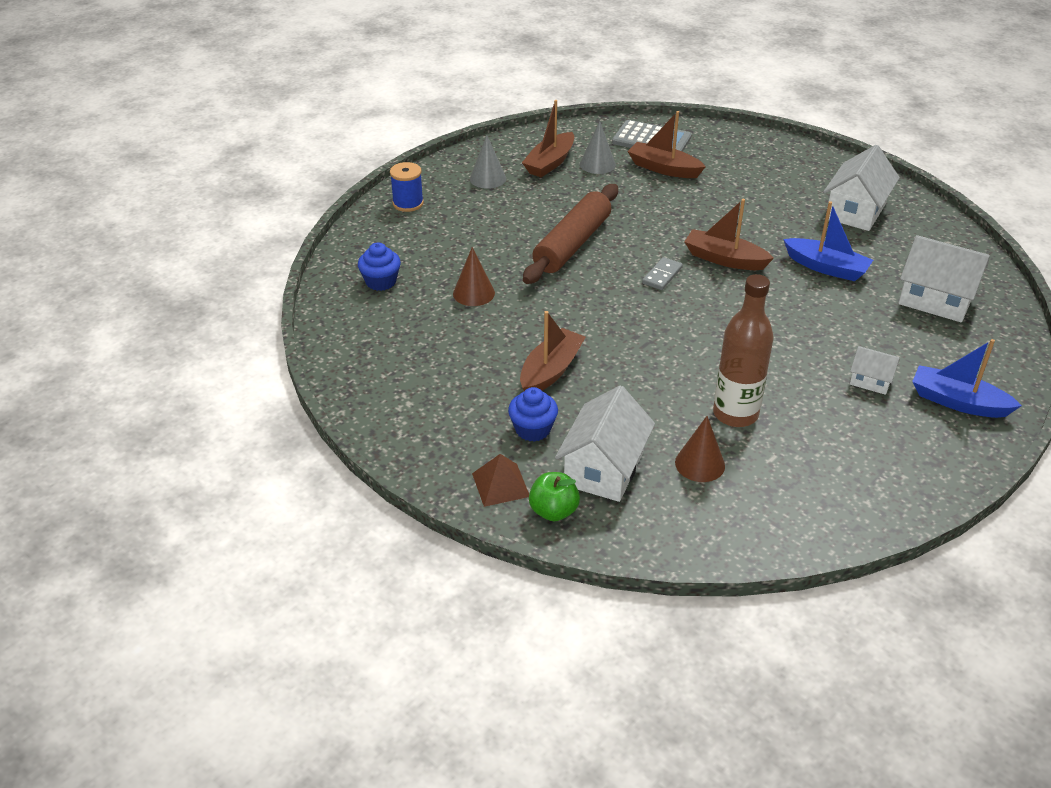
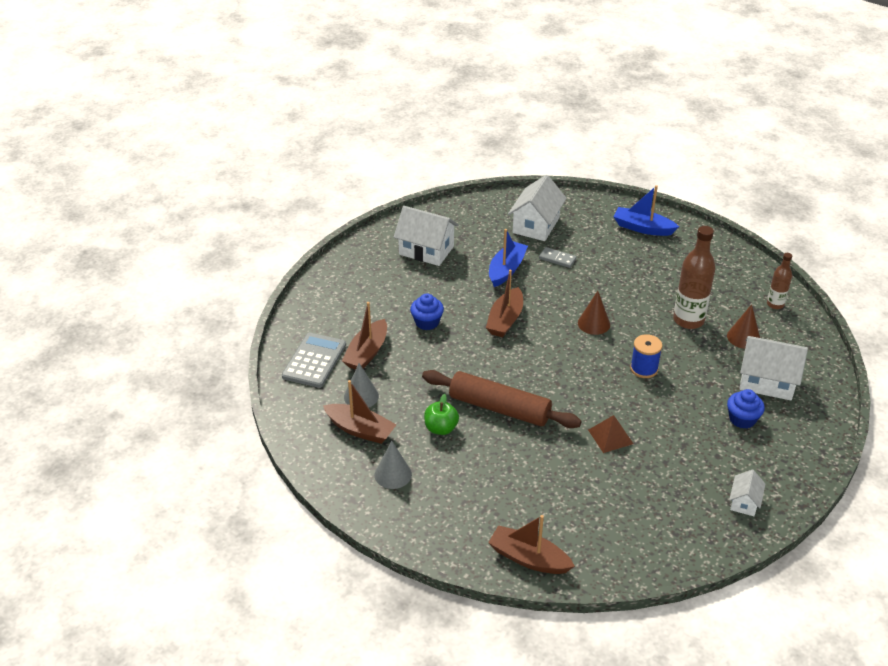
camera: 95 degrees left, 0 degrees up
blue cupcake [358,242,401,291] -> blue cupcake moved to [410,293,444,330]
blue spool [390,162,424,212] -> blue spool moved to [630,334,662,378]
brown cone [453,247,495,306] -> brown cone moved to [578,291,610,335]
brown pyramid [472,454,529,507] -> brown pyramid moved to [588,415,633,453]
brown boat [520,311,586,391] -> brown boat moved to [488,515,575,574]
green apple [529,472,580,521] -> green apple moved to [424,394,459,435]
grey domino [642,257,683,290] -> grey domino moved to [539,247,576,268]
white house [850,346,900,395] -> white house moved to [729,470,765,516]
blue boat [912,339,1022,418] -> blue boat turned 90 degrees clockwise [613,185,679,236]
none -> brown bottle [767,253,792,309]

